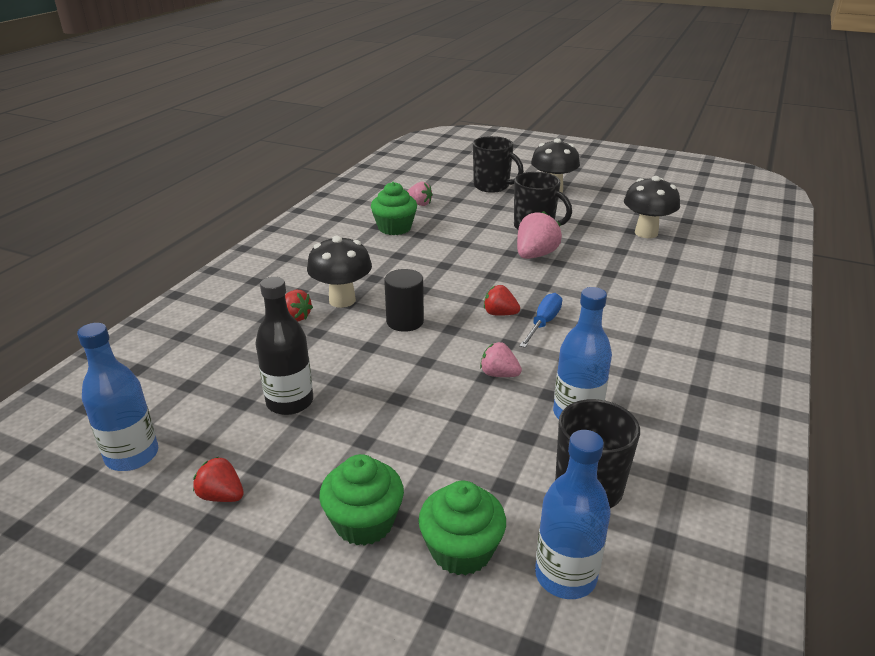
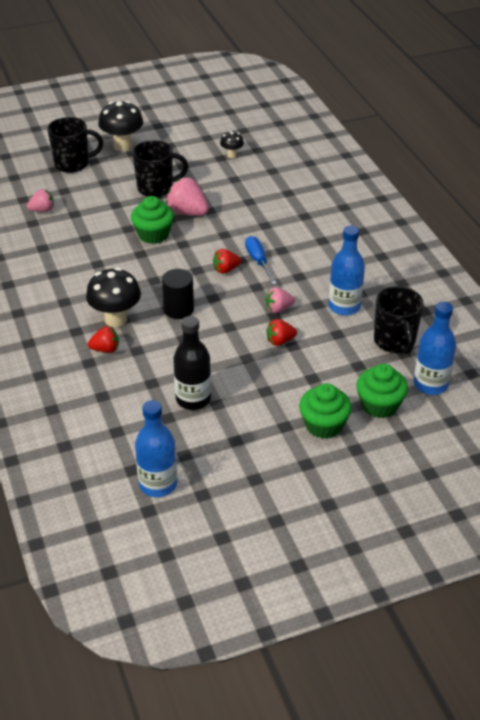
camera: 45 degrees left, 10 degrees up
red strawberry [193,457,244,502] -> red strawberry moved to [266,319,297,346]
green cupcake [371,182,417,235] -> green cupcake moved to [131,196,174,244]
pink strawberry [517,211,562,259] -> pink strawberry turned 45 degrees counterclockwise [166,178,209,216]
black mushroom [624,176,680,238] -> black mushroom [220,131,244,158], size x0.53

